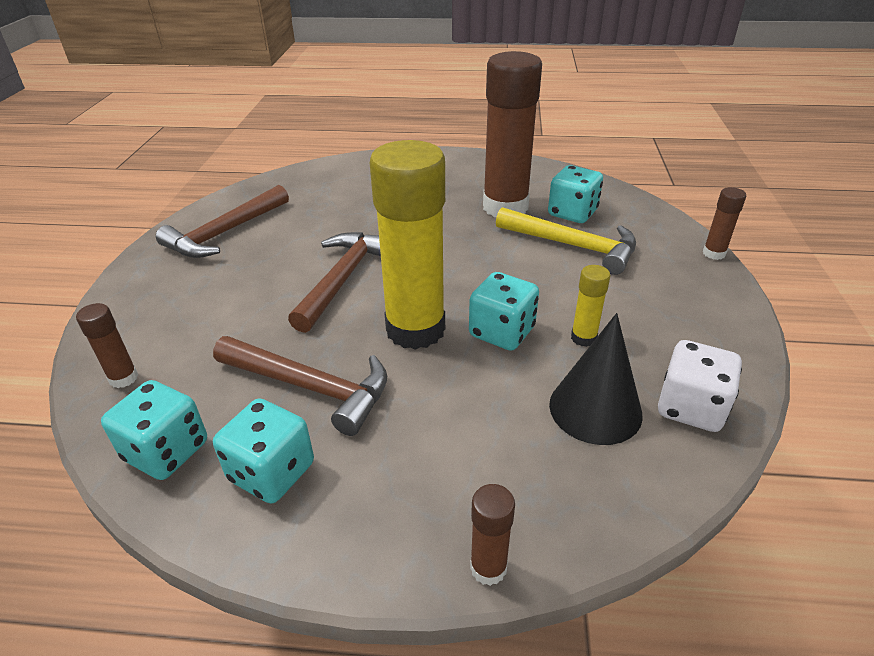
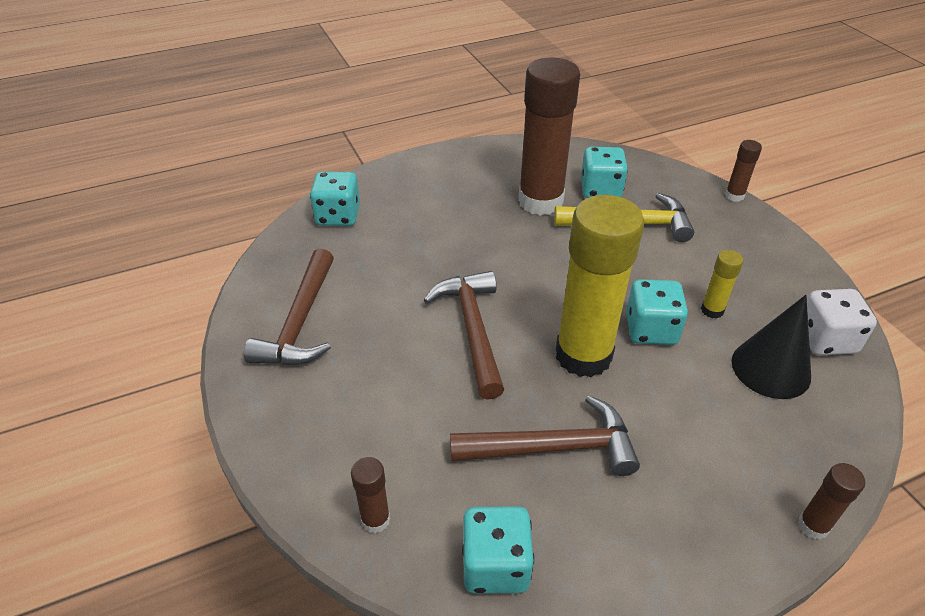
camera: 30 degrees left, 5 degrees up
turquoise dice [213,398,314,503] -> turquoise dice moved to [310,171,360,226]

